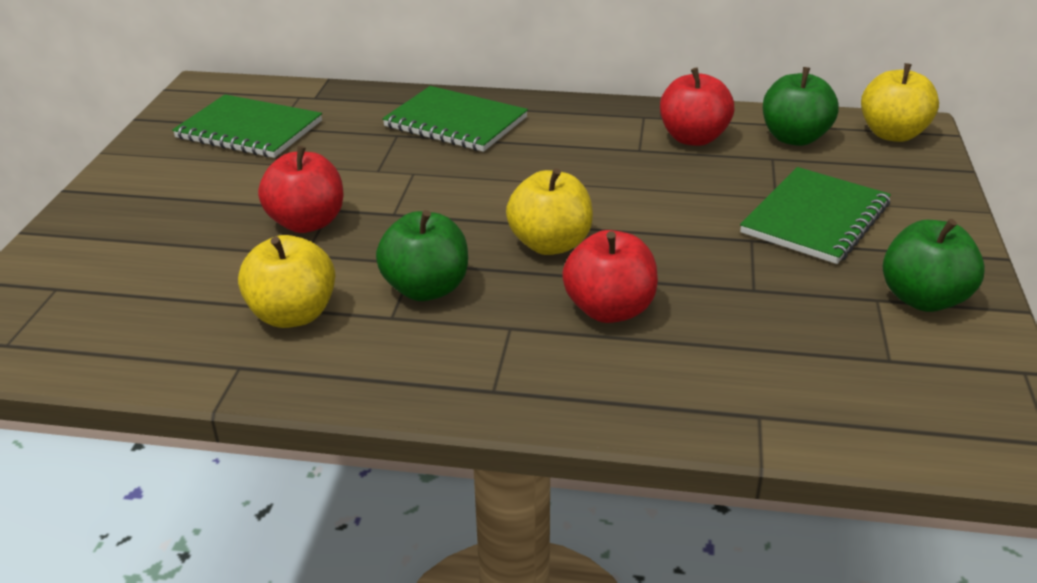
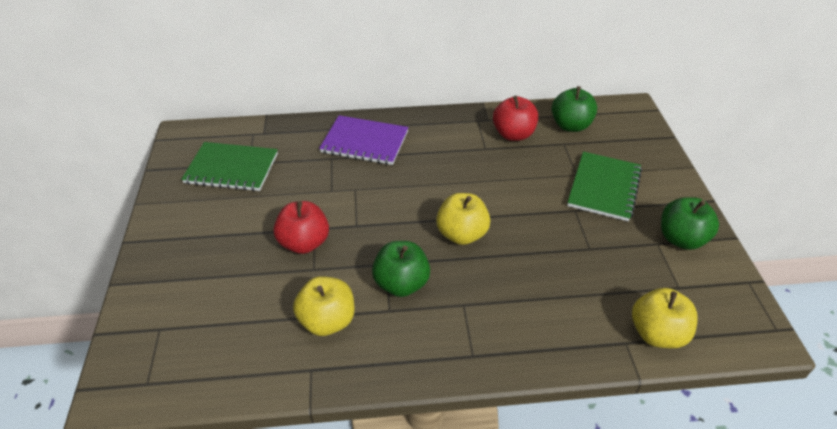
camera: 15 degrees left, 10 degrees up
green notebook [382,86,528,152] -> purple notebook [319,115,408,165]
red apple [562,230,658,323] -> none
yellow apple [861,63,939,142] -> yellow apple moved to [632,288,698,348]

